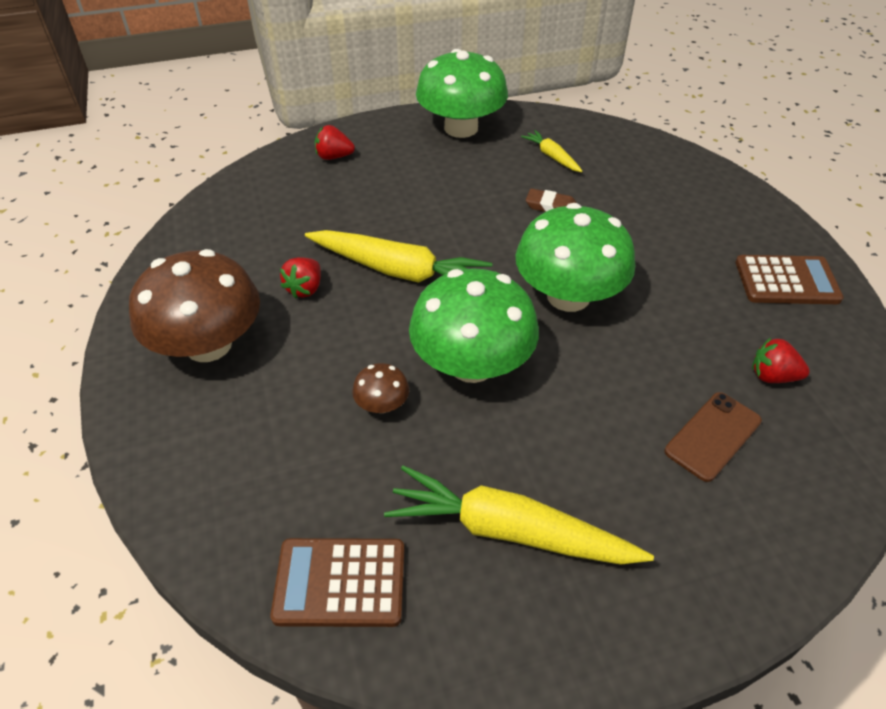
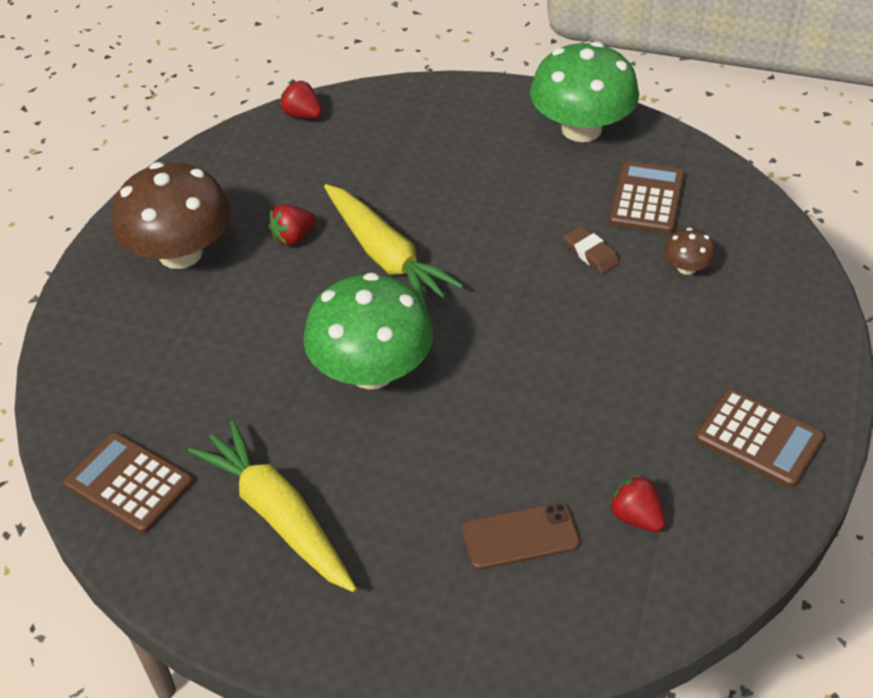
camera: 35 degrees right, 0 degrees up
red strawberry [315,125,355,160] -> red strawberry moved to [280,80,322,119]
brown mushroom [352,363,409,413] -> brown mushroom moved to [664,228,716,275]
green mushroom [516,203,635,312] -> none
yellow carrot [521,130,583,172] -> brown calculator [609,161,685,234]

